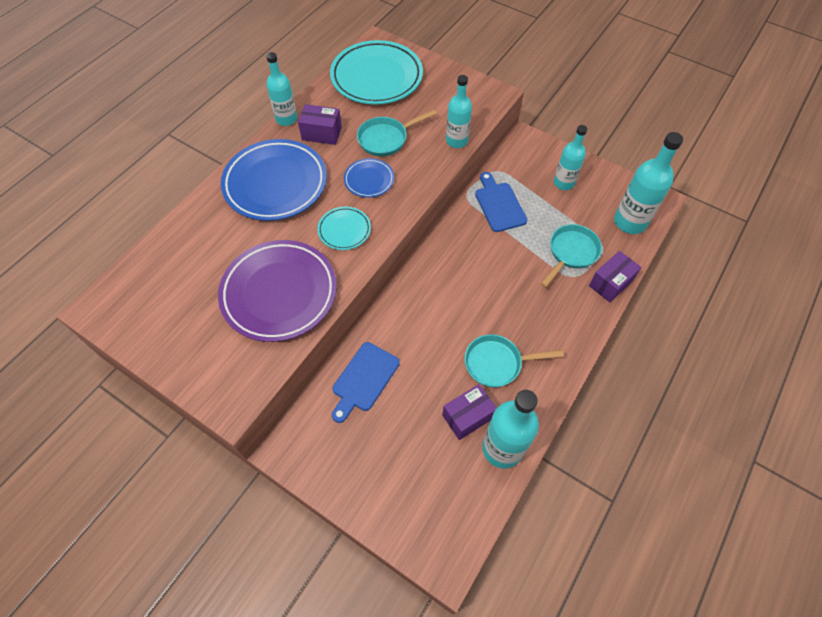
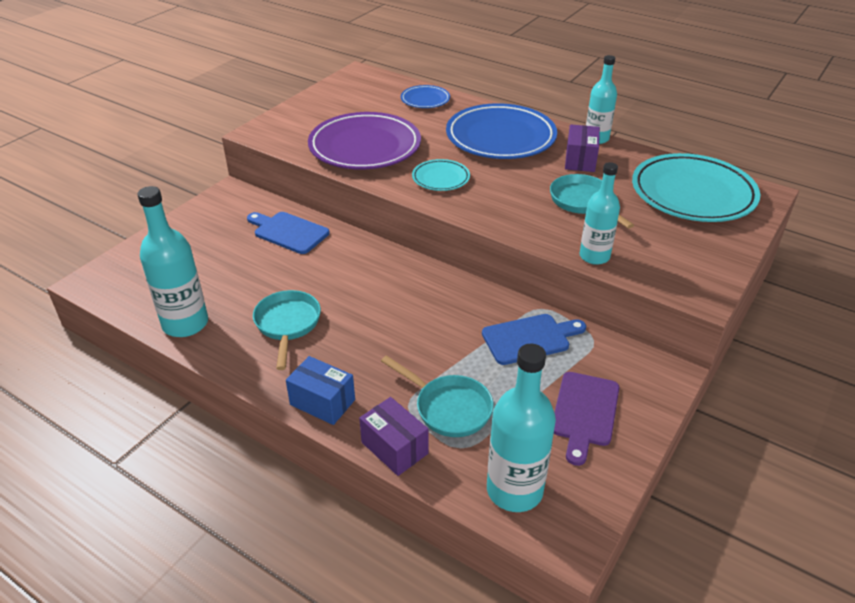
camera: 90 degrees right, 20 degrees down
blue plate [344,158,394,198] -> blue plate moved to [401,85,450,108]
purple box [442,384,497,440] -> none
turquoise bottle [554,125,587,190] -> purple cutting board [554,372,619,466]
none -> blue box [286,356,355,425]

